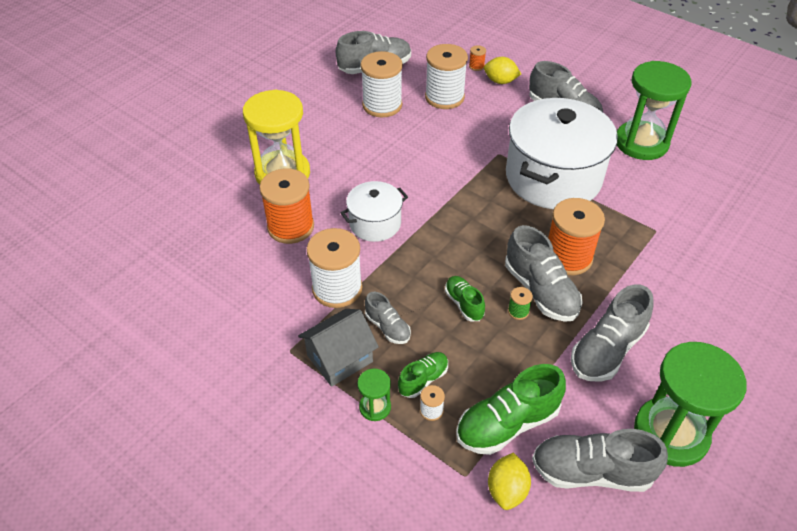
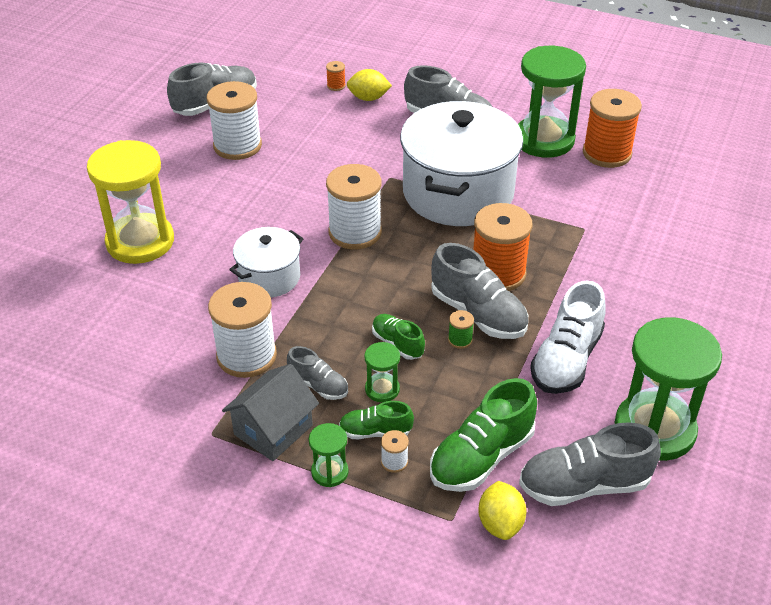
camera: 15 degrees left, 5 degrees down
orange spool [259,168,314,244] -> orange spool moved to [583,89,642,168]
green shoe [398,352,448,398] -> green shoe turned 120 degrees counterclockwise [339,401,414,439]
white spool [425,44,468,109] -> white spool moved to [326,164,382,249]
grey shoe [571,284,653,382] -> white shoe [530,281,606,394]
none -> green hourglass [364,342,400,402]

